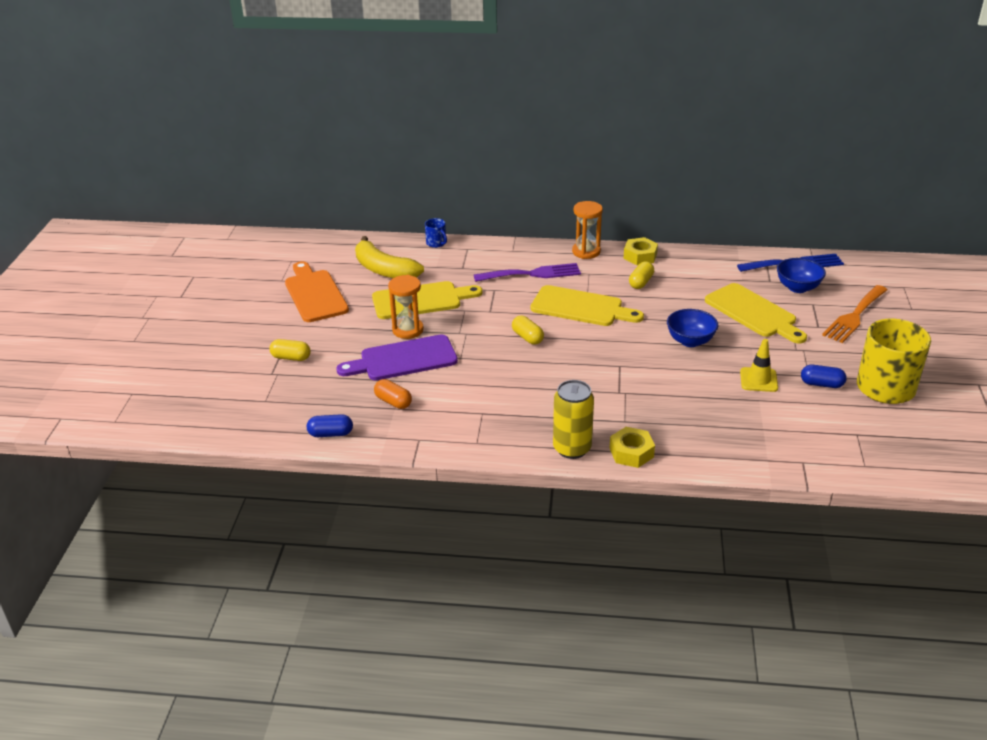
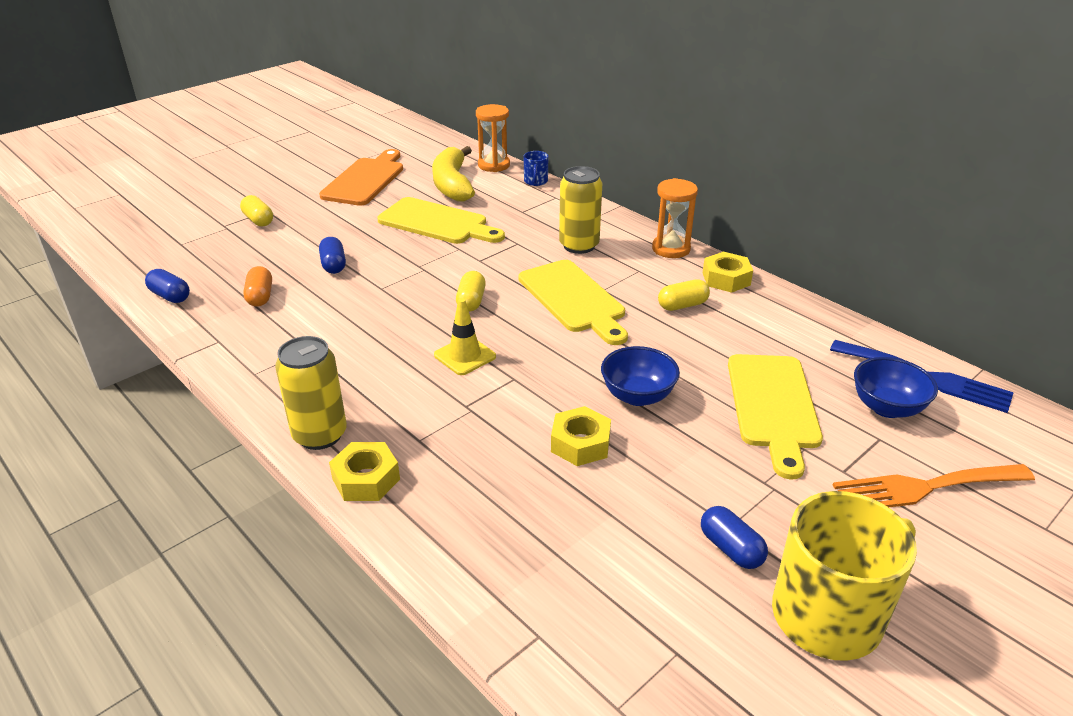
camera: 40 degrees right, 0 degrees up
purple cutting board [337,334,458,380] -> blue capsule [319,237,346,274]
orange hourglass [388,275,424,339] -> orange hourglass moved to [476,104,510,172]
purple fork [474,263,581,282] -> yellow can [559,166,603,254]
yellow traffic cone [740,339,778,392] -> yellow traffic cone moved to [434,298,496,375]
none -> yellow nut [551,406,611,466]

